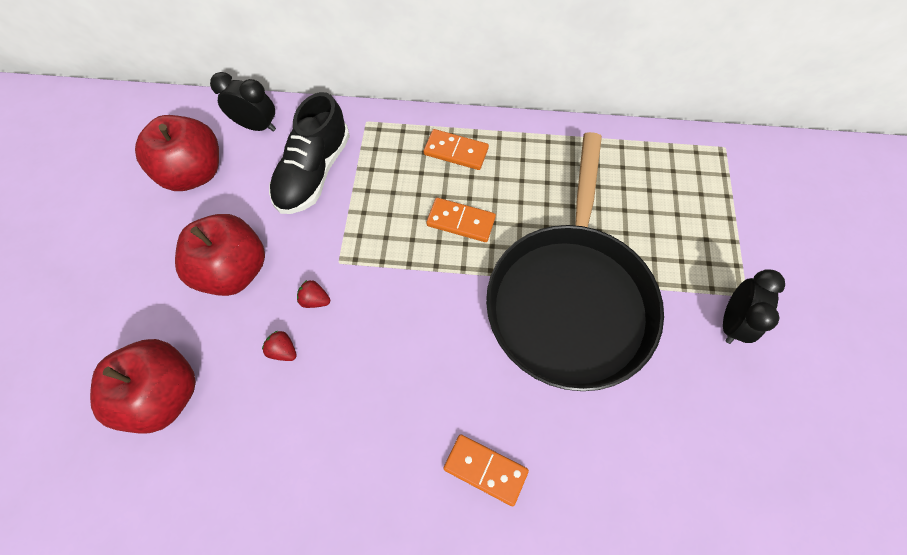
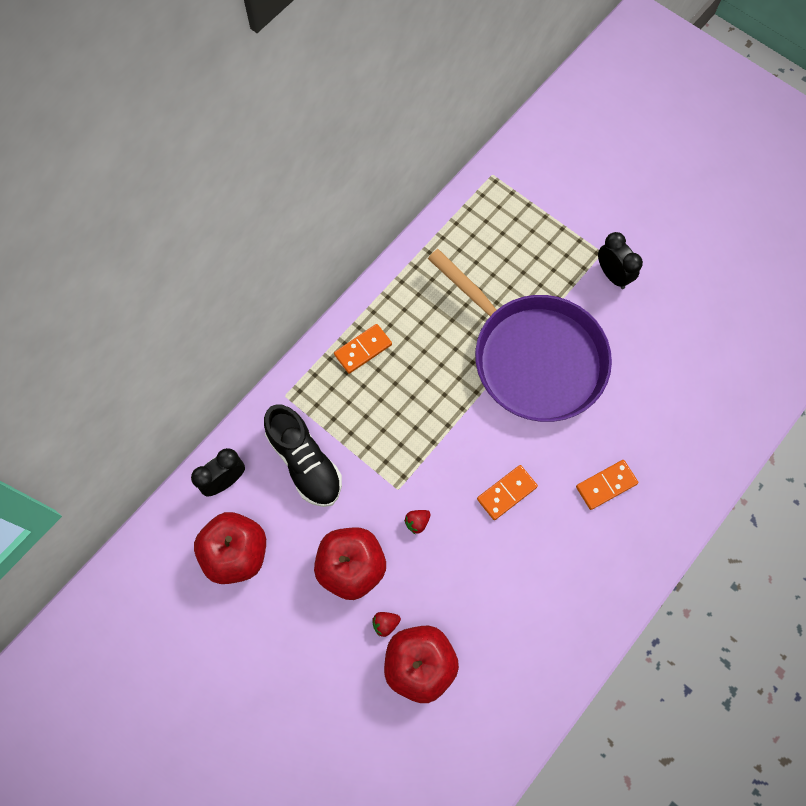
camera: 55 degrees left, 5 degrees up
red strawberry [262,331,297,361] -> red strawberry moved to [372,612,401,637]
orange domino [426,198,496,242] -> orange domino moved to [477,465,538,520]
black pan [486,132,664,391] -> purple pan [428,249,612,422]

